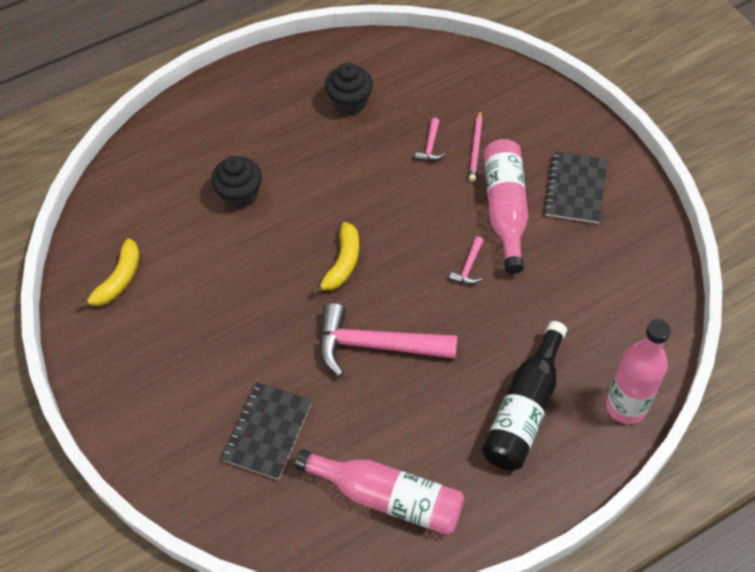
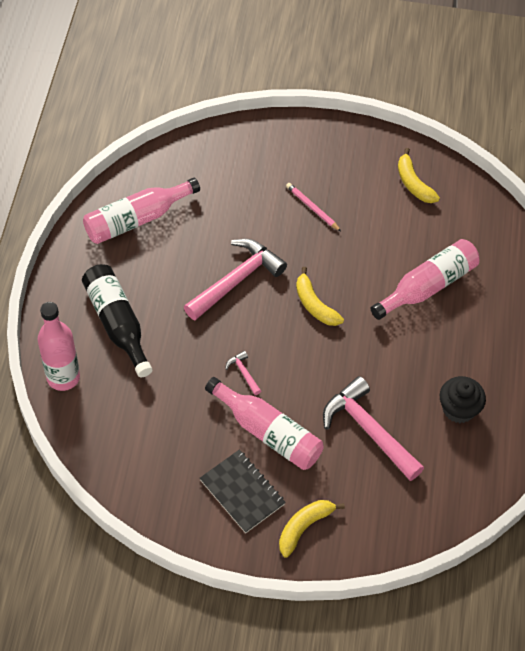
camera: 125 degrees right, 0 degrees up
black cupcake [211,156,262,209] -> pink bottle [370,239,479,320]
black notebook [221,382,312,480] -> none
pink hammer [415,118,445,161] -> pink hammer [323,376,424,481], size x2.37
pink pencil [469,110,482,182] -> pink pencil moved to [286,183,341,231]
none -> yellow banana [279,500,345,558]

